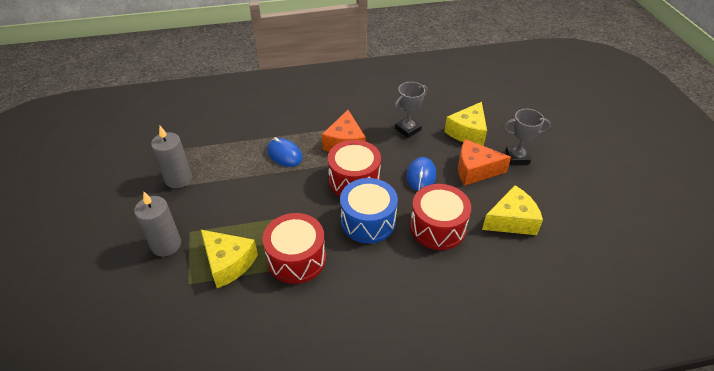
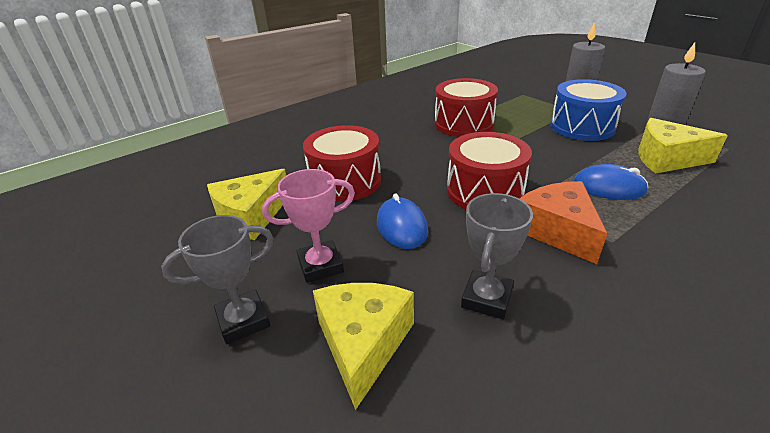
camera: 155 degrees right, 10 degrees down
yellow cheese [201,230,258,288] -> yellow cheese moved to [639,118,728,173]
blue drum [340,178,398,243] -> blue drum moved to [550,79,627,141]
orange cheese [458,139,511,186] -> pink trophy [262,169,355,283]

